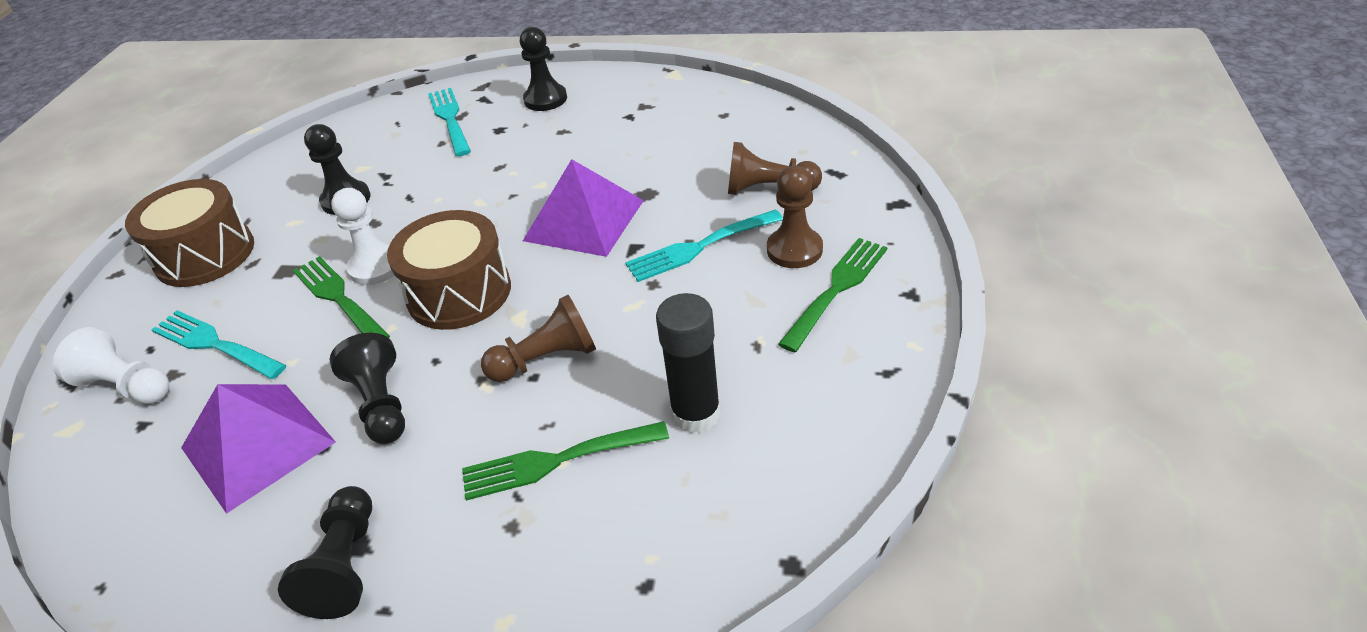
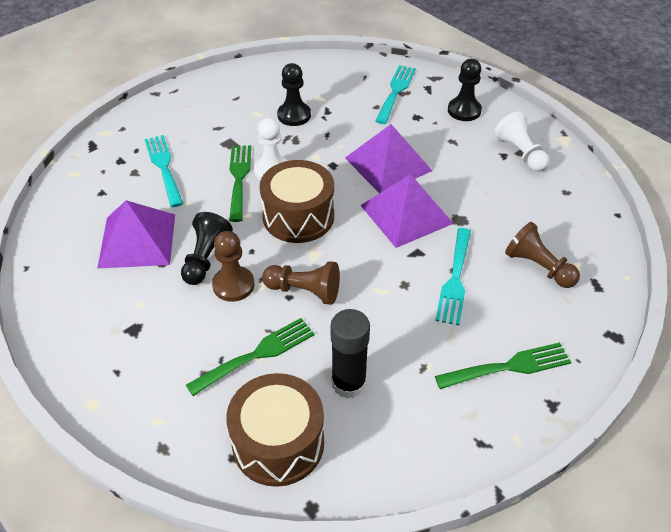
camera: 35 degrees right, 5 degrees up
white pawn [53,327,169,404] -> white pawn moved to [494,111,549,172]
brown drum [125,179,254,287] -> brown drum moved to [226,373,324,487]
black pawn [278,486,372,619] -> none
green fork [462,421,669,501] -> green fork turned 120 degrees clockwise [186,318,315,396]
turquoise fork [625,210,783,282] -> turquoise fork turned 90 degrees counterclockwise [435,228,471,325]
brown pawn [767,166,823,268] -> brown pawn moved to [212,231,255,302]
none -> purple pyramid [345,124,432,193]

